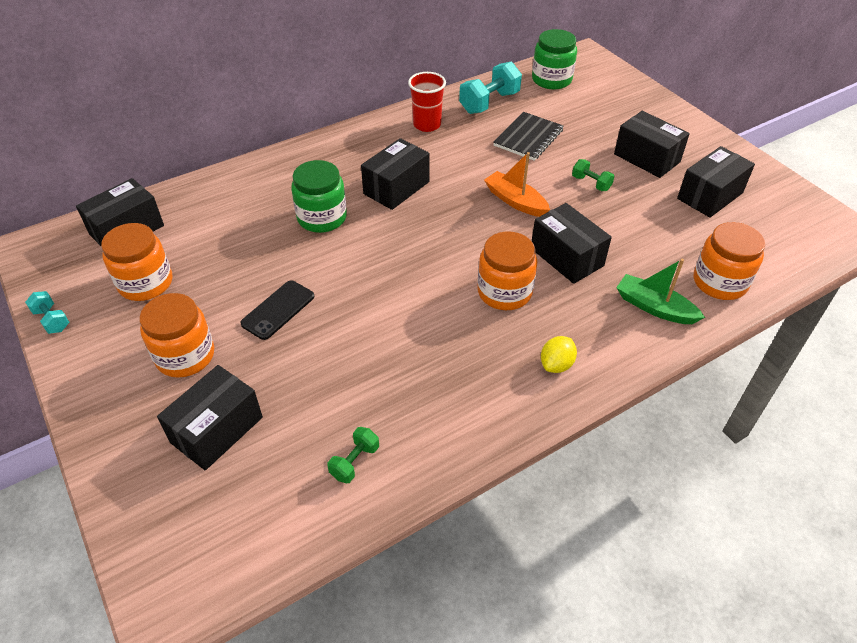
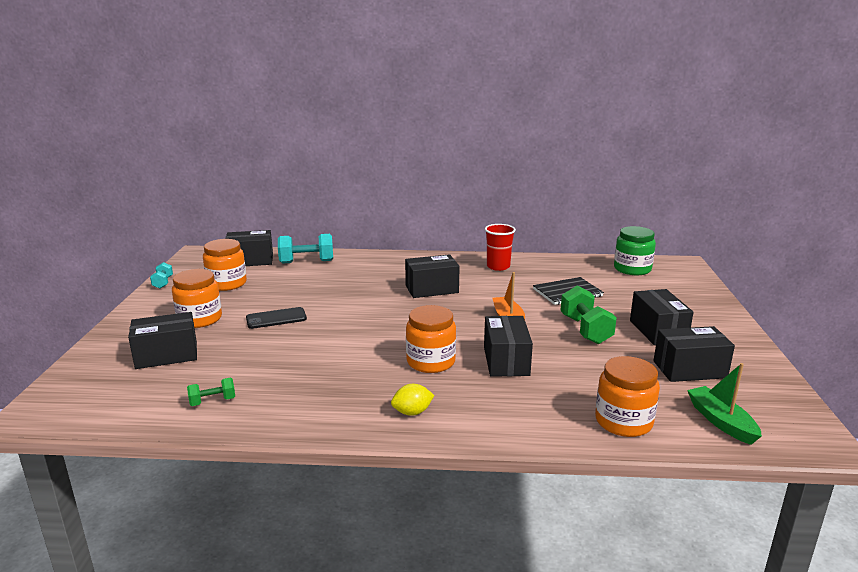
camera: 35 degrees right, 25 degrees down
green jar [291,160,347,233] -> none
turquoise dumbbell [459,62,522,114] -> turquoise dumbbell moved to [278,234,333,263]
green dumbbell [572,159,615,191] -> green dumbbell [560,286,617,344], size x1.83
green boat [616,259,705,324] -> green boat moved to [687,363,762,445]

